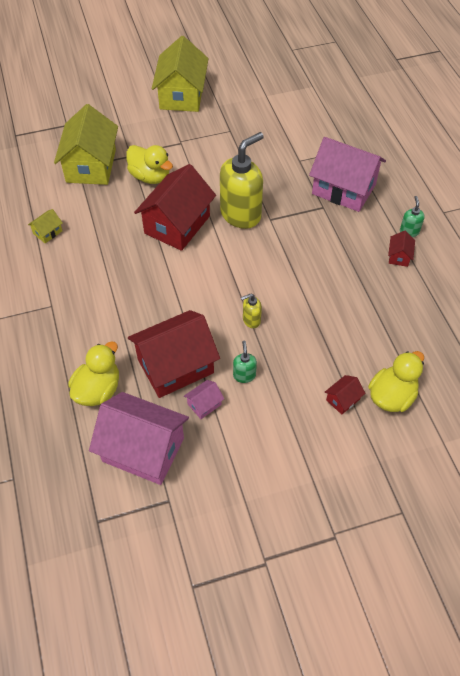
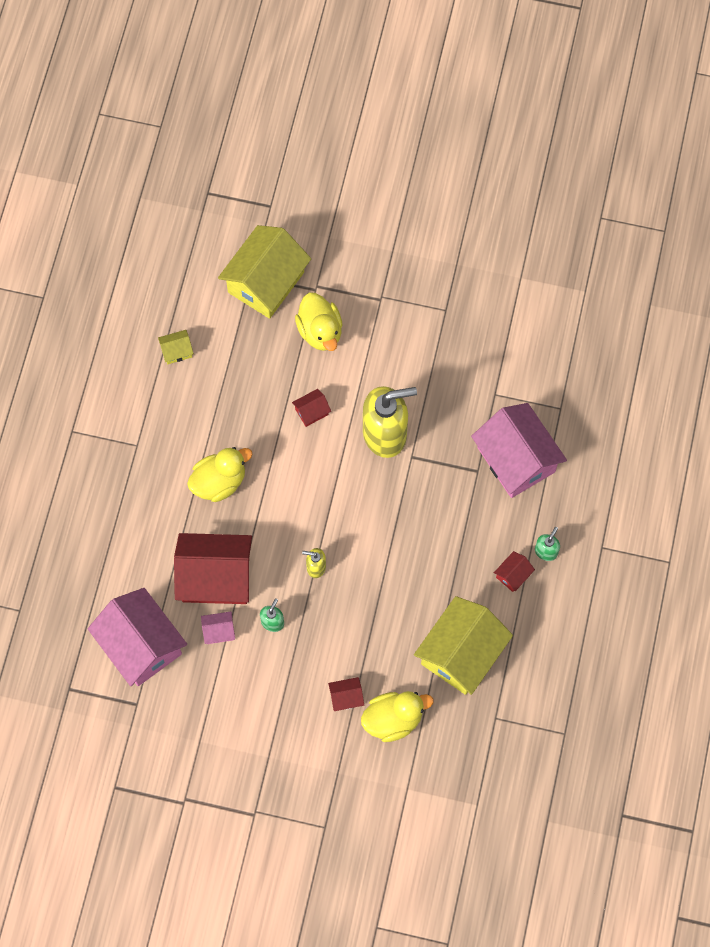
camera: 30 degrees right, 15 degrees up
yellow duck [68,341,119,406] -> yellow duck moved to [187,447,253,502]
red house [134,164,216,251] -> red house [292,389,331,427], size x0.42
yellow house [152,36,209,112] -> yellow house moved to [414,596,513,695]

